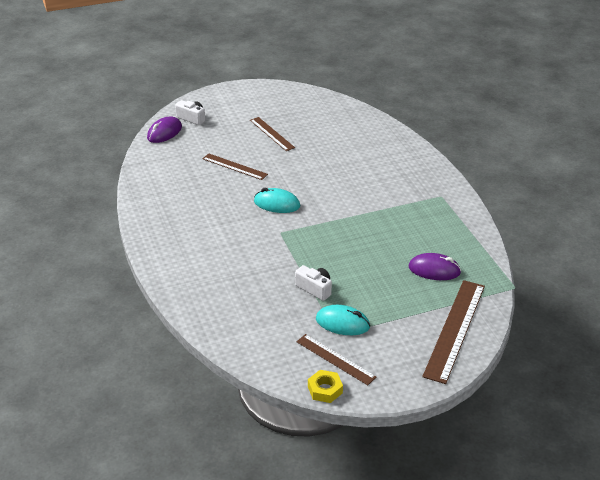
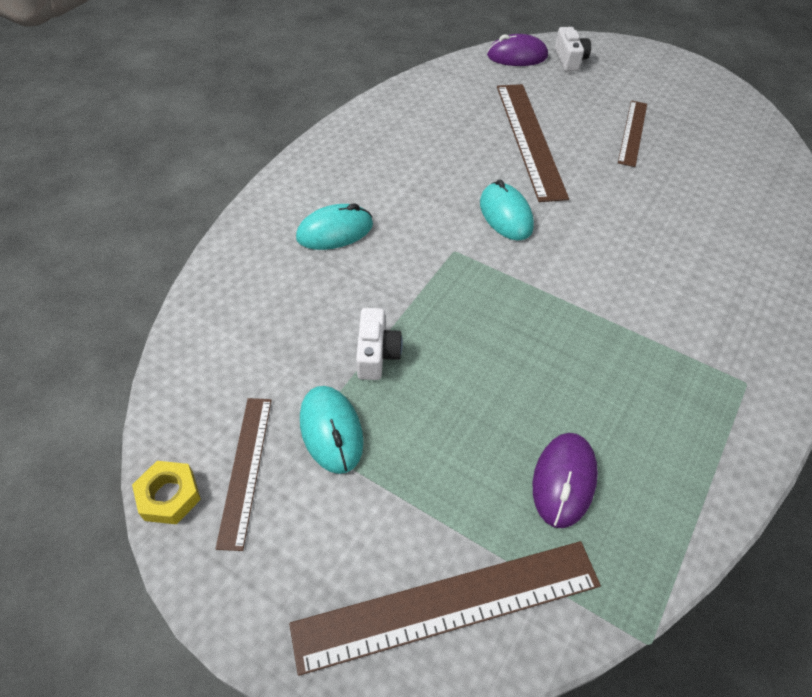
camera: 50 degrees right, 15 degrees up
brown ruler [202,153,268,180] -> brown ruler [497,84,569,202], size x1.69
purple mouse [408,253,461,280] -> purple mouse turned 45 degrees clockwise [533,433,598,528]
none -> turquoise mouse [296,203,373,250]

